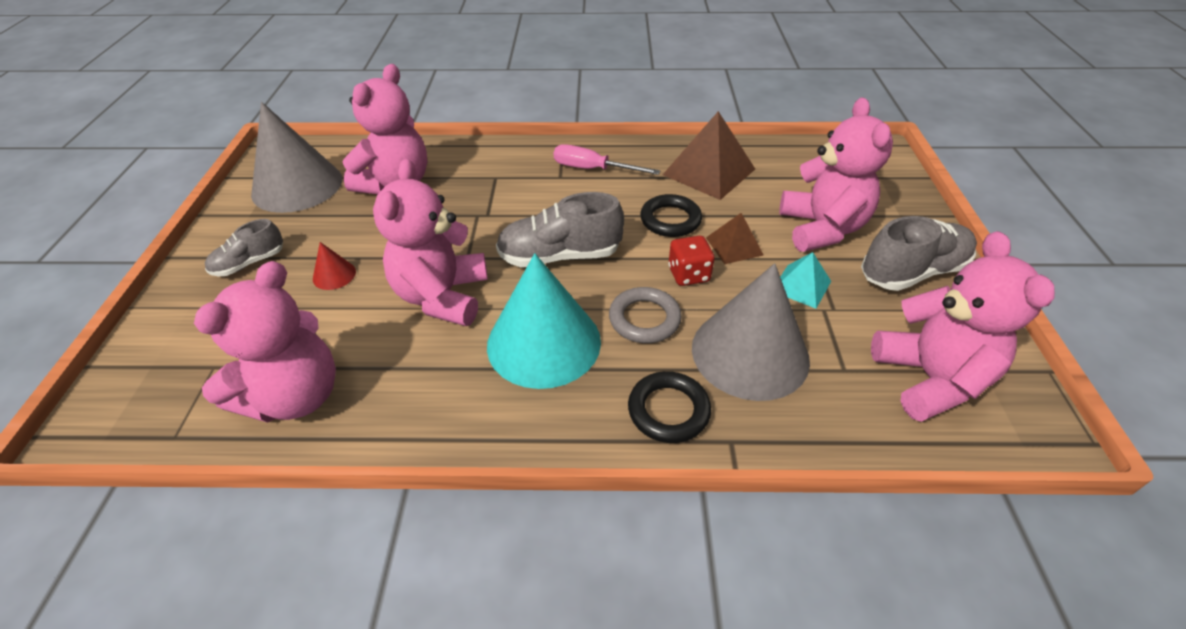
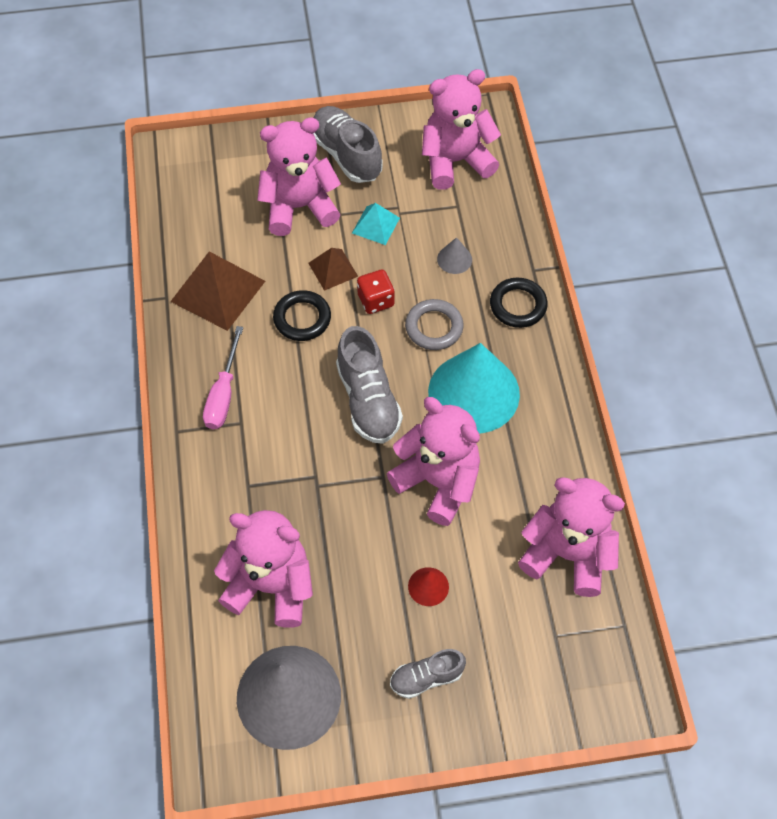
camera: 100 degrees left, 15 degrees up
grey shoe [205,219,283,276] -> grey shoe turned 120 degrees clockwise [390,649,466,699]
pink teddy bear [373,159,488,326] -> pink teddy bear turned 135 degrees counterclockwise [387,397,480,526]
grey cone [692,263,810,401] -> grey cone [437,237,472,274], size x0.41

